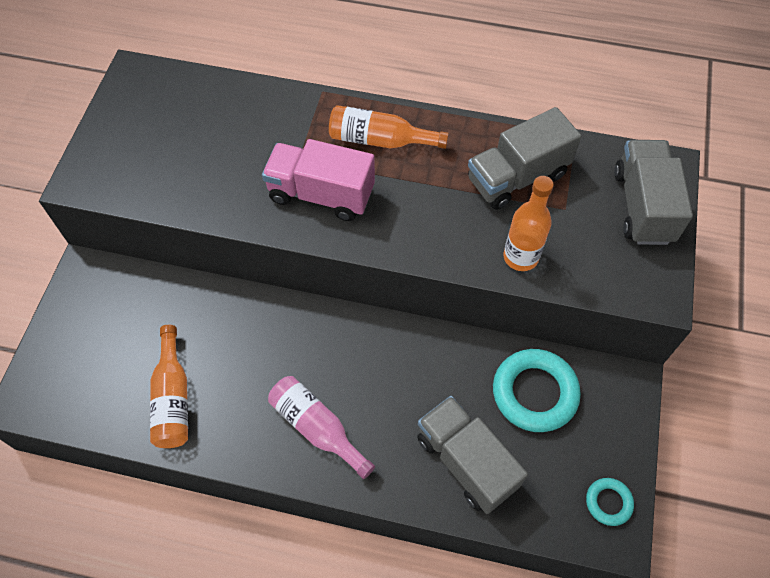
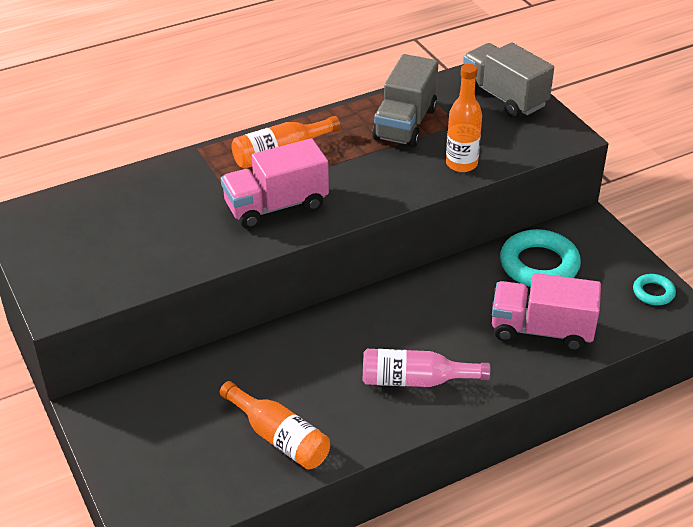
camera: 40 degrees left, 20 degrees down
grey truck [417,396,528,514] -> pink truck [492,273,601,351]

